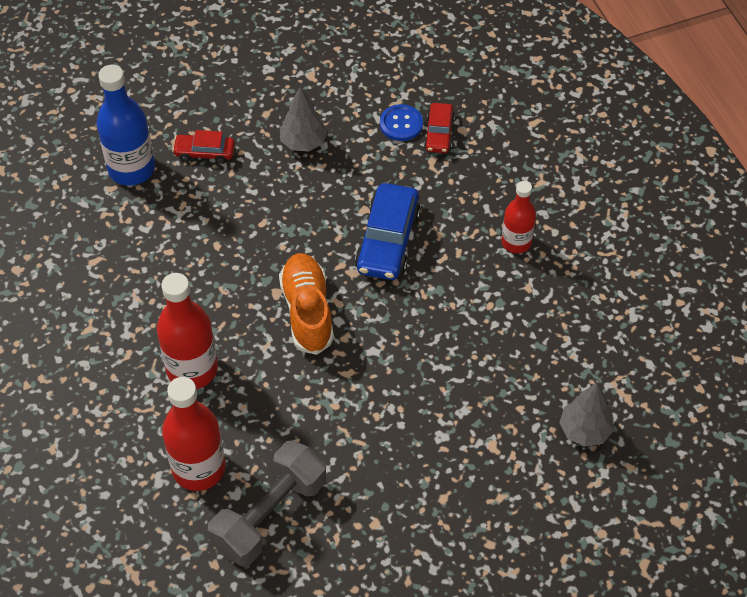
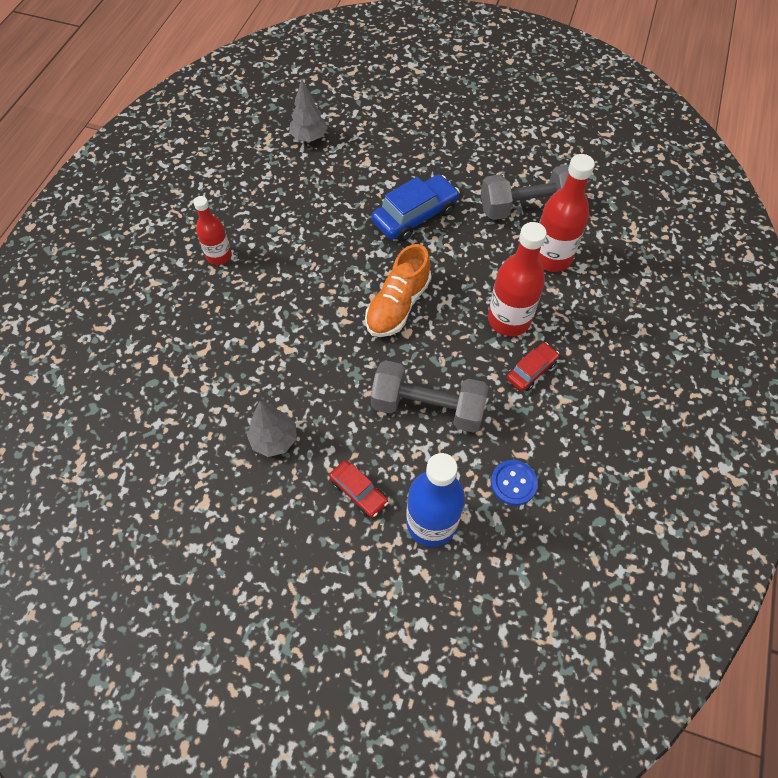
camera: 140 degrees left, 5 degrees up
blue car [355,183,421,280] -> blue car moved to [372,175,460,241]
blue button [380,104,423,141] -> blue button moved to [491,460,538,506]
red car [424,103,455,153] -> red car moved to [507,342,559,391]
none -> grey dumbbell [370,360,489,432]

